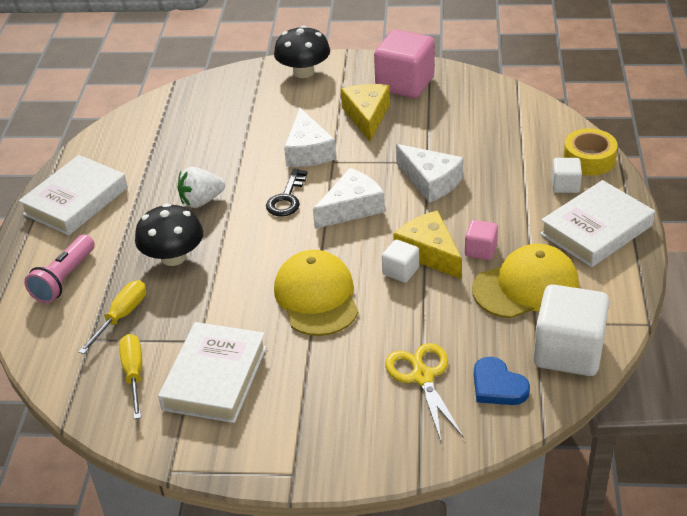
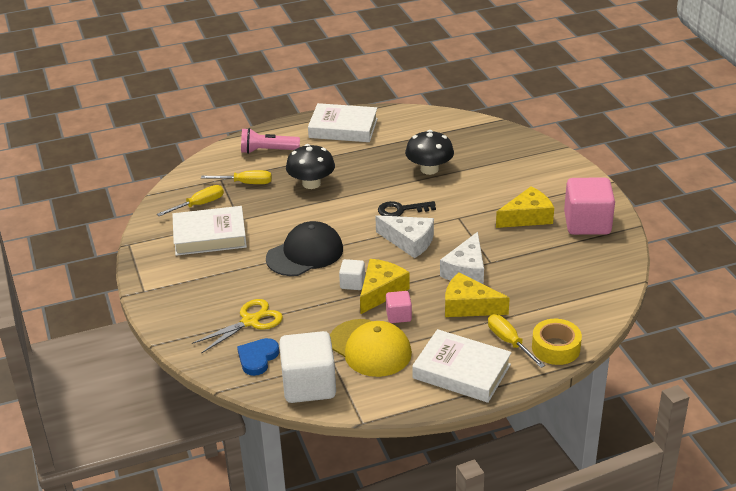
camera: 65 degrees right, 5 degrees down
white strawberry [178,167,225,208] -> none
black mushroom [274,25,330,78] -> black mushroom moved to [405,130,454,175]
yellow cap [274,250,359,336] -> black cap [266,221,343,276]
white cheese [284,108,337,167] -> none
white cube [552,158,582,193] -> yellow screwdriver [488,314,545,368]
none -> yellow cheese [445,272,510,317]

